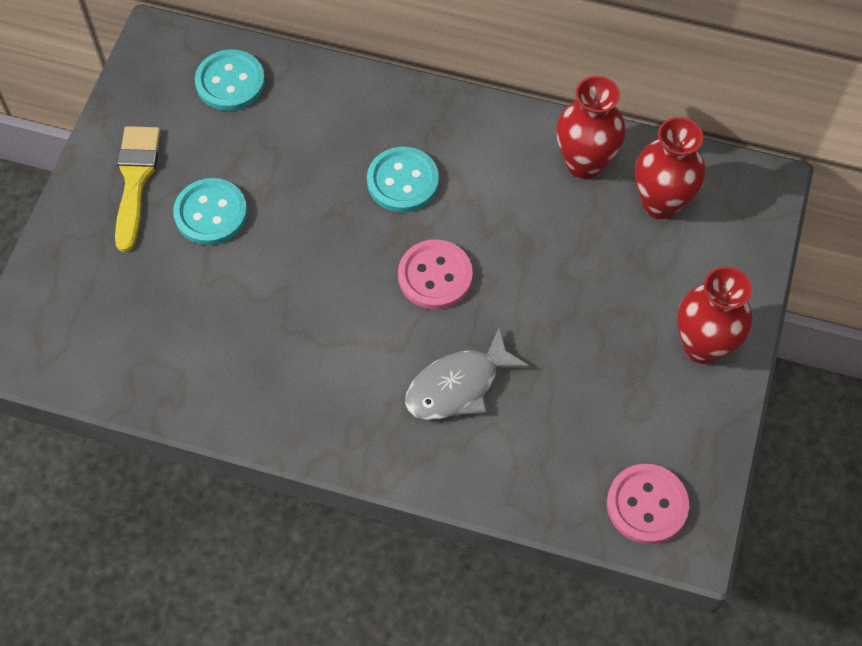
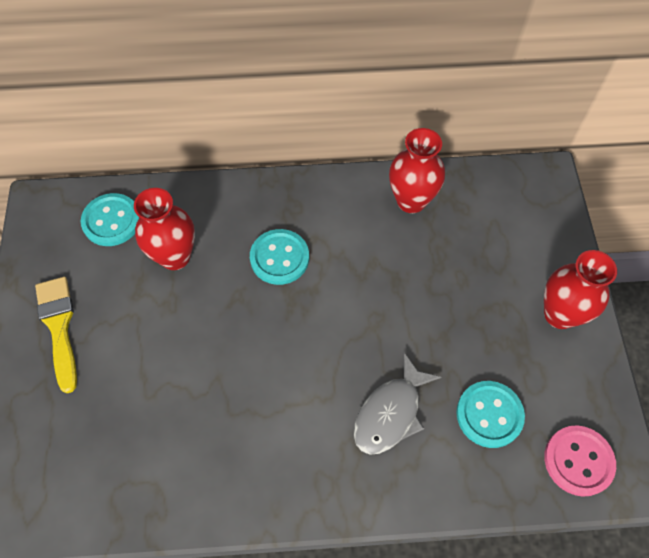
camera: 20 degrees left, 0 degrees up
turquoise button [173,178,247,245] -> turquoise button moved to [456,381,525,448]
pink button [398,239,473,309] -> none
red vase [635,117,705,219] -> red vase moved to [134,188,195,270]

